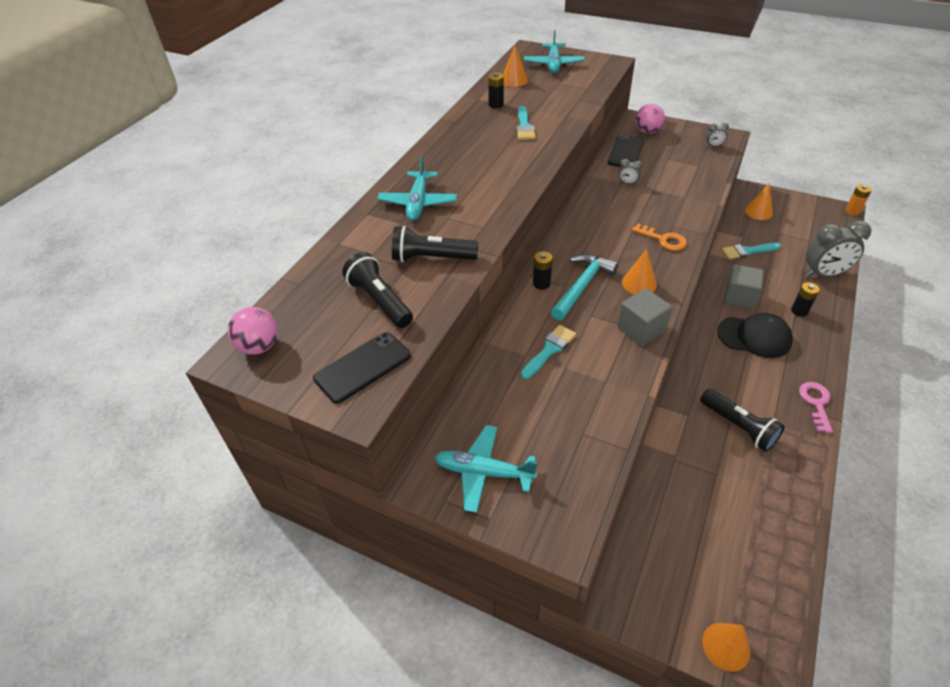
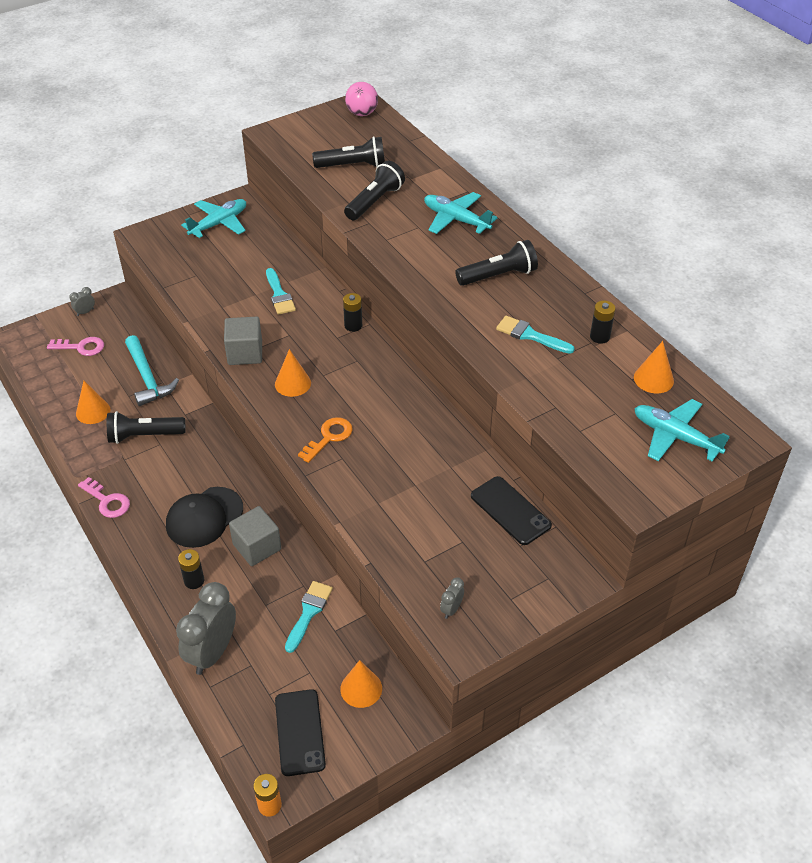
camera: 120 degrees right, 0 degrees up
black phone [313,332,411,404] -> black phone moved to [275,689,326,776]
turquoise hammer [551,254,618,320] -> turquoise hammer moved to [125,335,179,406]
grey clock [619,159,642,185] -> grey clock moved to [69,287,95,316]
orange key [632,224,687,251] -> orange key turned 150 degrees clockwise [298,417,353,463]
pink ball [636,104,665,134] -> none
orange cone [702,623,751,672] -> orange cone moved to [76,381,110,424]
none -> pink key [47,337,104,356]
none -> black flashlight [455,240,538,286]

